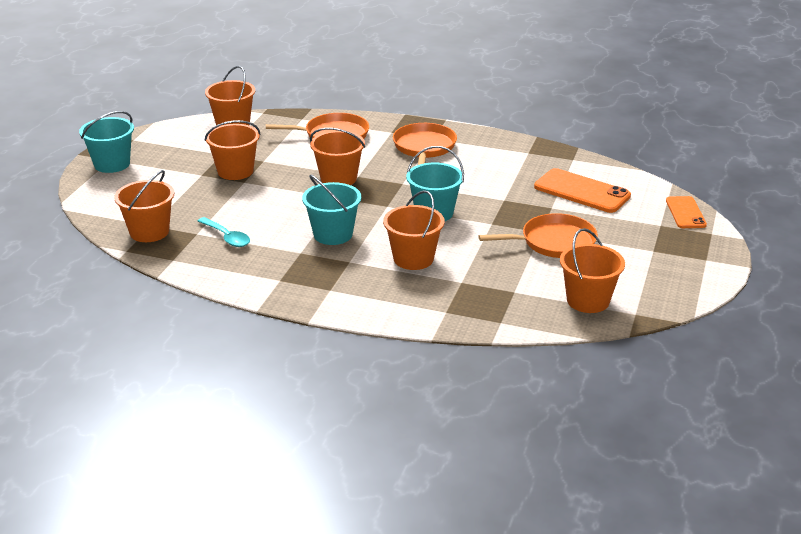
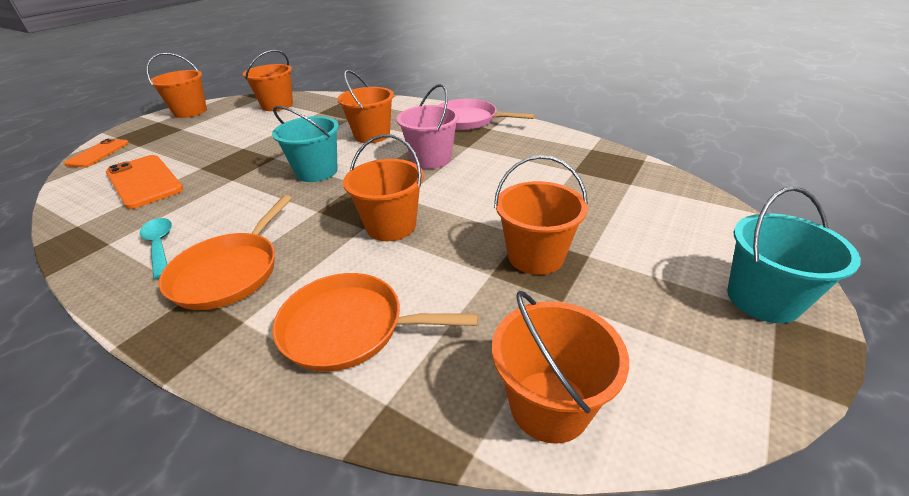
camera: 165 degrees left, 5 degrees up
orange bucket [114,170,174,242] -> orange bucket moved to [146,52,207,118]
turquoise spoon [198,217,250,247] -> turquoise spoon moved to [140,218,172,279]
turquoise bucket [302,174,361,245] -> pink bucket [396,84,459,169]
orange pan [478,213,598,258] -> none
none -> pink pan [439,99,535,130]

